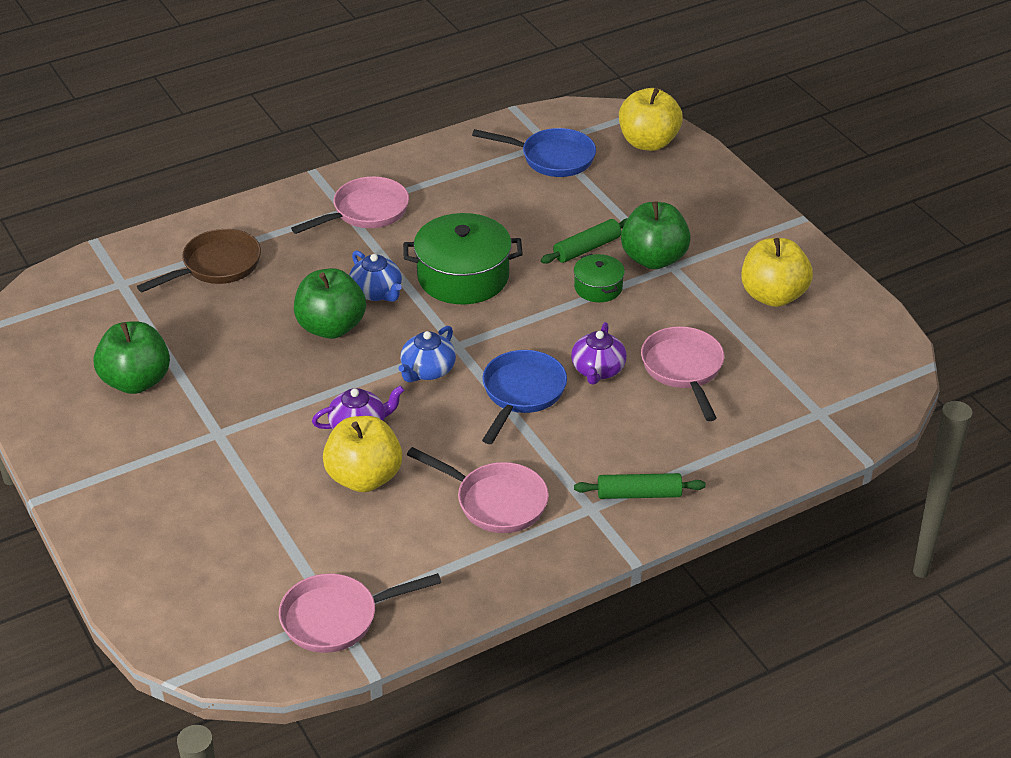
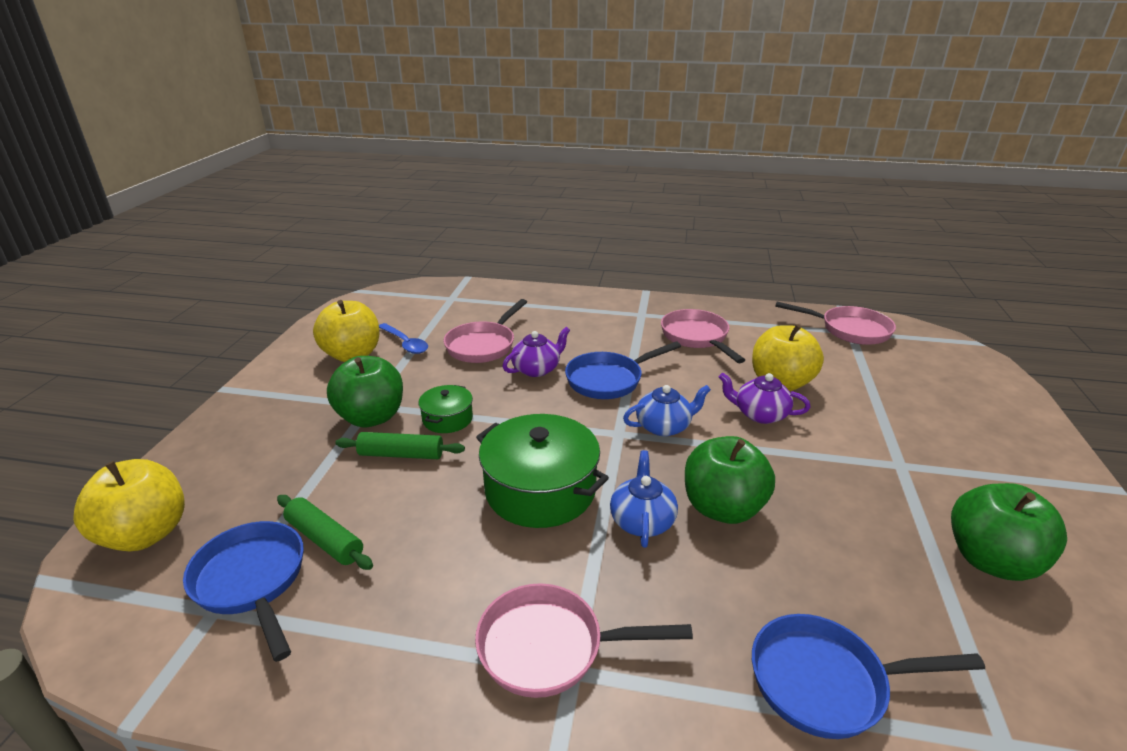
camera: 140 degrees left, 10 degrees down
brown pan [137,229,261,292] -> blue pan [752,614,985,739]
green rolling pin [574,473,706,499] -> green rolling pin moved to [277,495,373,570]
none -> blue spoon [379,323,428,354]

